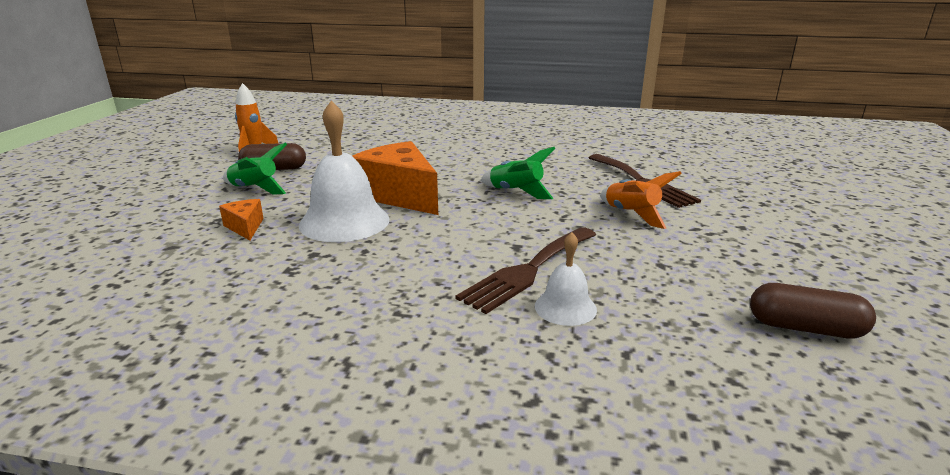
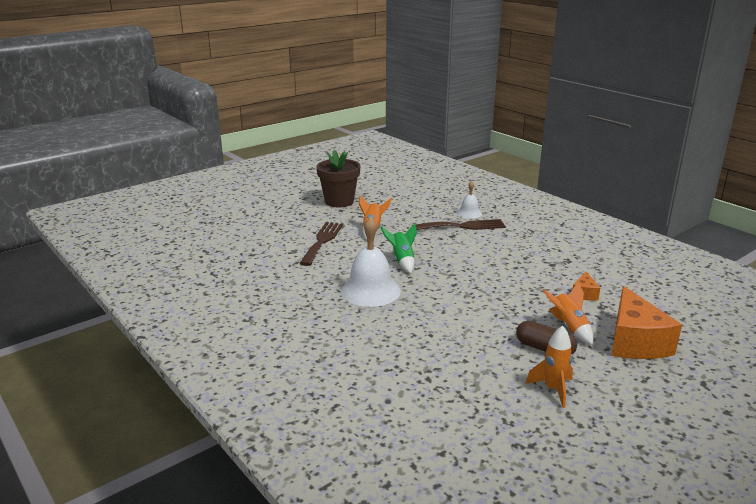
camera: 140 degrees left, 0 degrees up
green rocket [223,143,287,195] -> orange rocket [542,282,593,345]
white bell [299,101,389,242] -> white bell moved to [341,216,401,307]
orange cheese [352,141,438,215] -> orange cheese moved to [611,286,682,359]
brown capsule [750,283,876,339] -> none
none -> brown flower pot [316,150,360,207]

